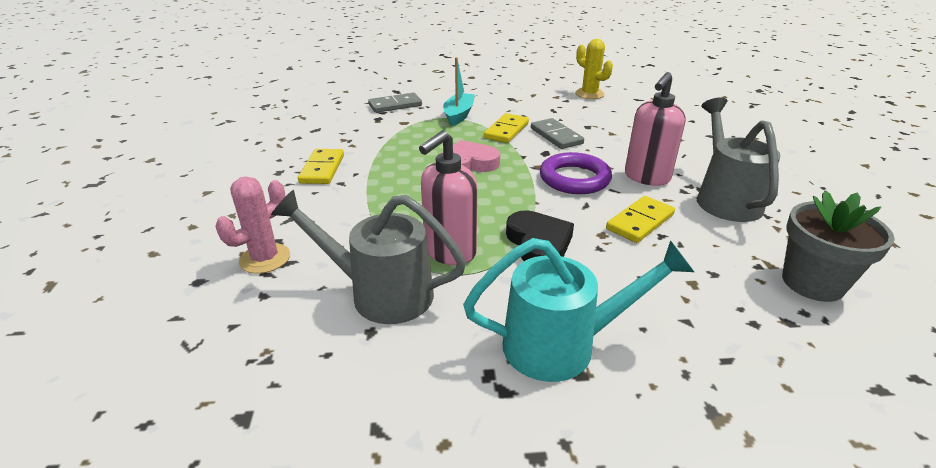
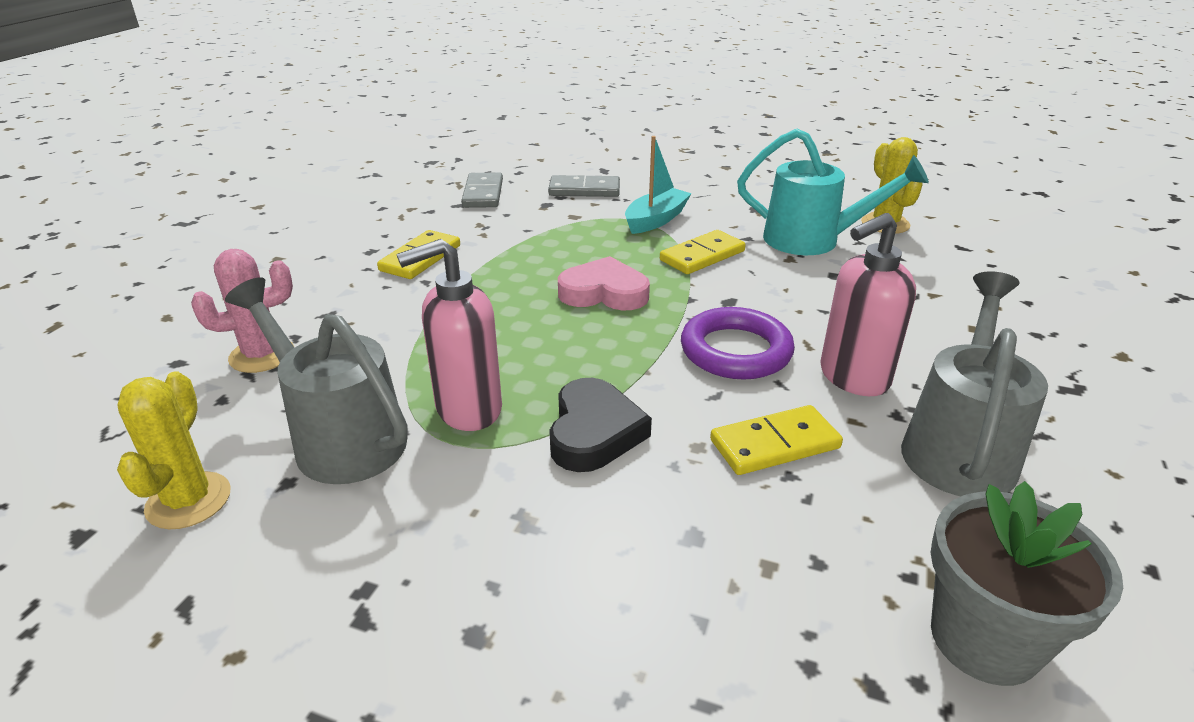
camera: 25 degrees right, 0 degrees up
turquoise watering can [463,238,694,382] -> turquoise watering can moved to [737,129,929,255]
grey domino [531,118,584,149] -> grey domino moved to [461,172,503,208]
none -> yellow cactus [117,371,231,529]

